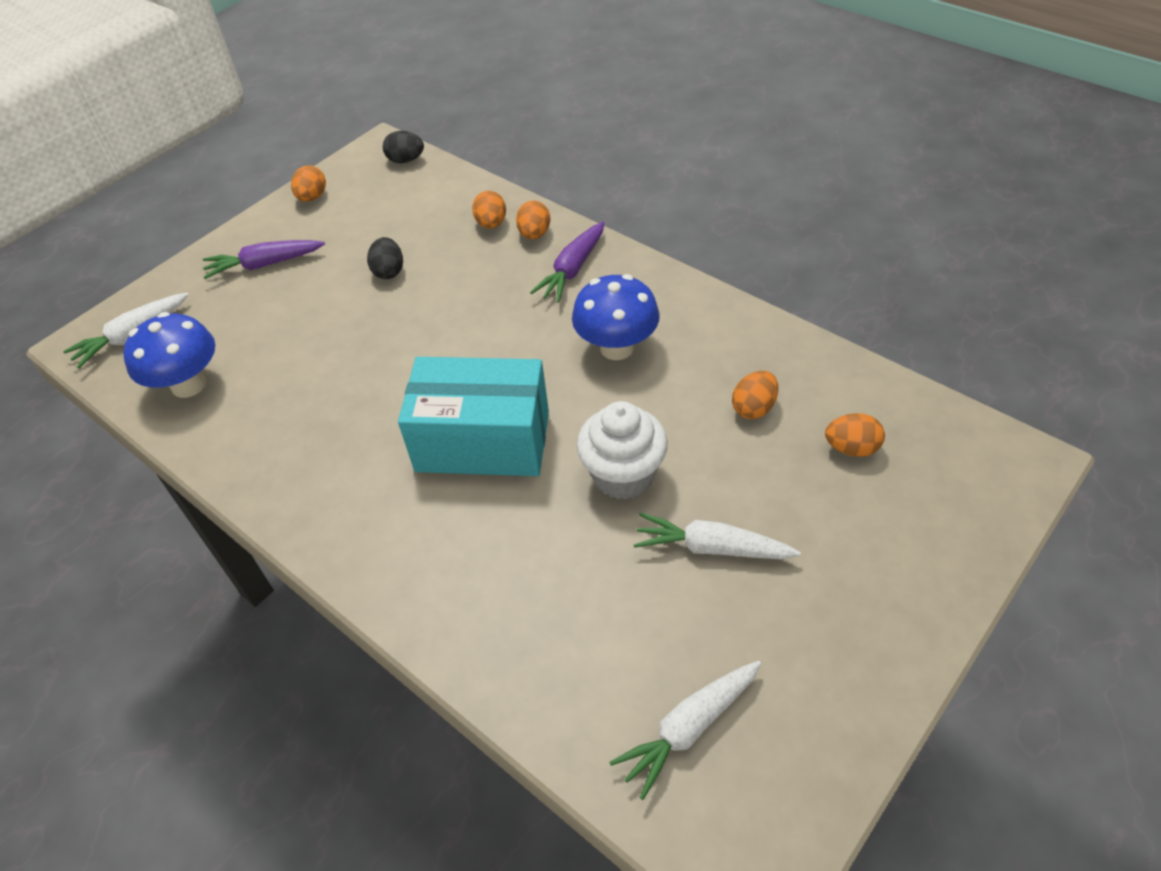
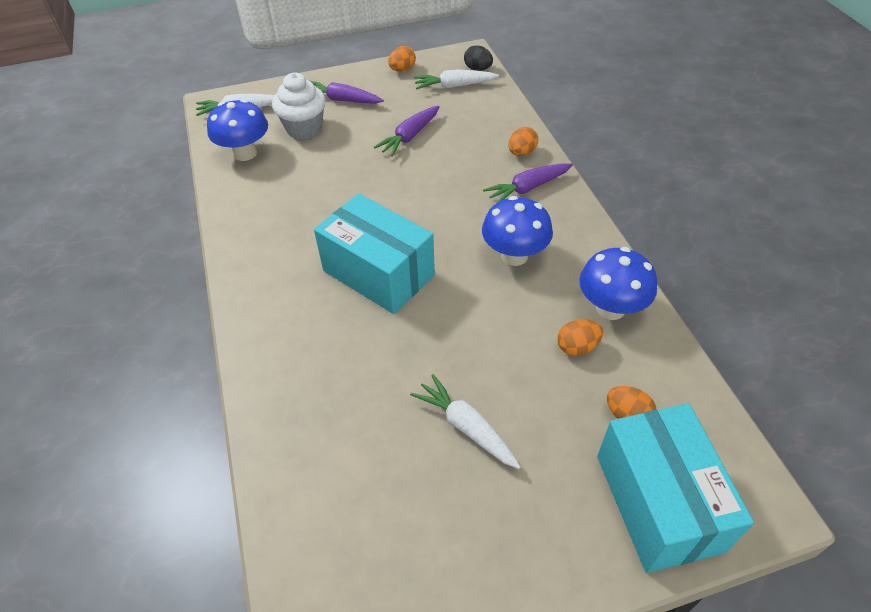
camera: 30 degrees right, 0 degrees up
black egg [367,237,403,279] -> purple carrot [374,106,440,157]
orange egg [472,191,506,229] -> none
white cupcake [577,401,668,499] -> white cupcake moved to [272,73,326,139]
white carrot [609,661,761,800] -> white carrot moved to [414,69,499,89]
none -> blue mushroom [579,247,657,320]
none -> turquoise box [597,403,754,573]

